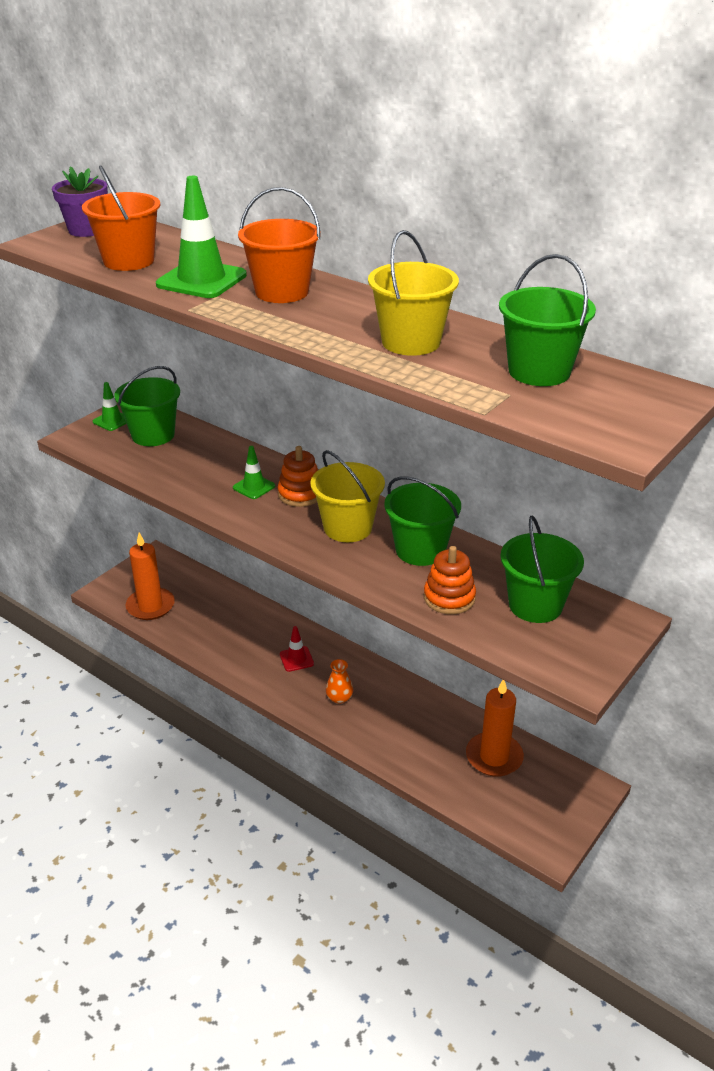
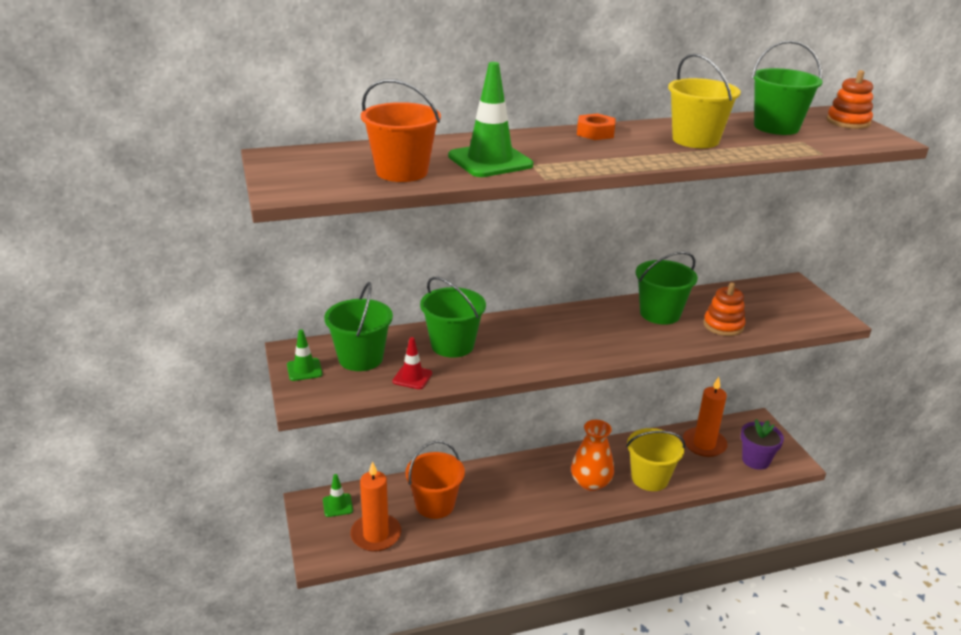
camera: 55 degrees left, 5 degrees down
purple flower pot [52,166,108,237] -> purple flower pot moved to [741,419,784,470]
green traffic cone [233,446,275,499] -> green traffic cone moved to [323,474,353,517]
orange bucket [238,187,320,303] -> orange bucket moved to [405,441,465,519]
orange stacking toy [278,446,318,507] -> orange stacking toy moved to [826,70,873,129]
red traffic cone [280,626,314,672] -> red traffic cone moved to [392,337,432,389]
yellow bucket [310,450,385,542] -> yellow bucket moved to [626,428,685,491]
orange vase [326,659,353,704] -> orange vase [571,420,614,491], size x1.79
green bucket [500,516,584,623] -> green bucket moved to [420,277,486,358]
none -> orange nut [577,113,616,140]

